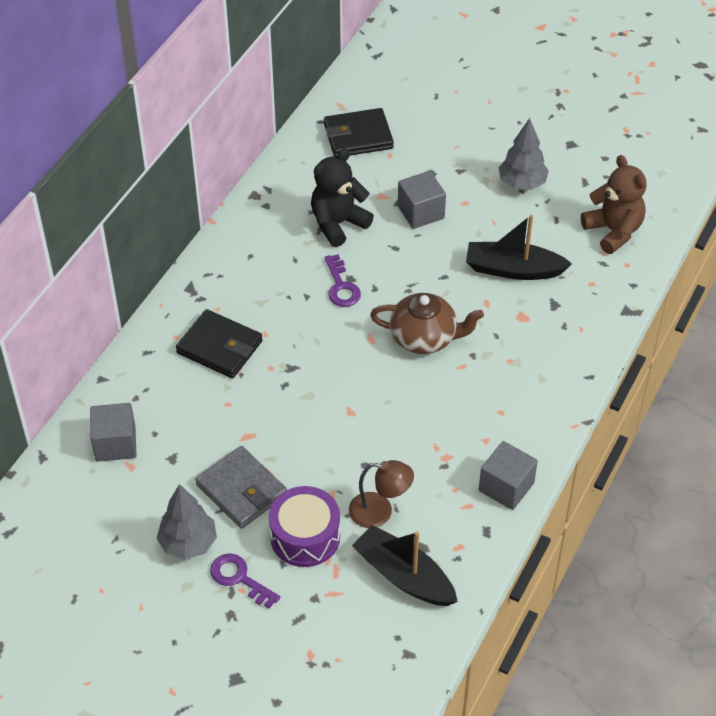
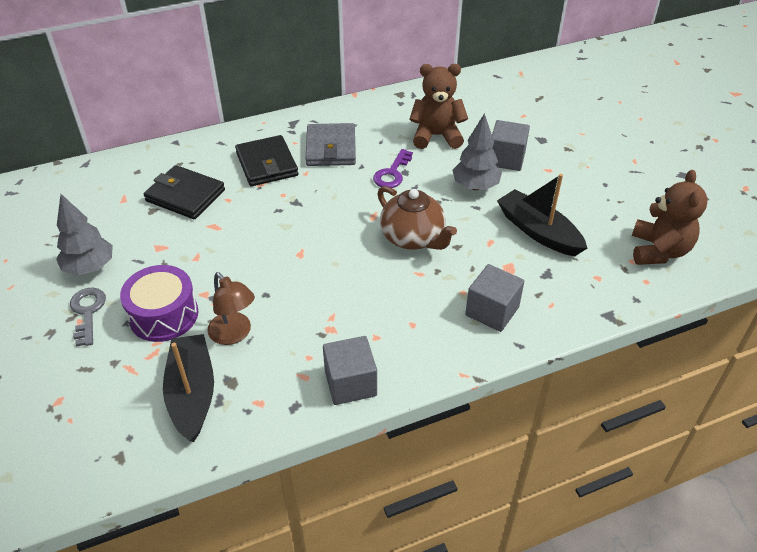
camera: 40 degrees right, 5 degrees down
grey cube [90,403,137,462] -> grey cube moved to [465,264,524,332]
grey wallet [195,446,287,529] -> grey wallet moved to [306,123,356,166]
purple key [210,553,280,609] -> grey key [70,288,106,347]
black teddy bear [311,149,374,247] -> brown teddy bear [409,64,468,149]
black wallet [324,108,394,157] -> black wallet moved to [144,165,225,219]
grey tree [498,118,549,190] -> grey tree moved to [453,113,502,190]

